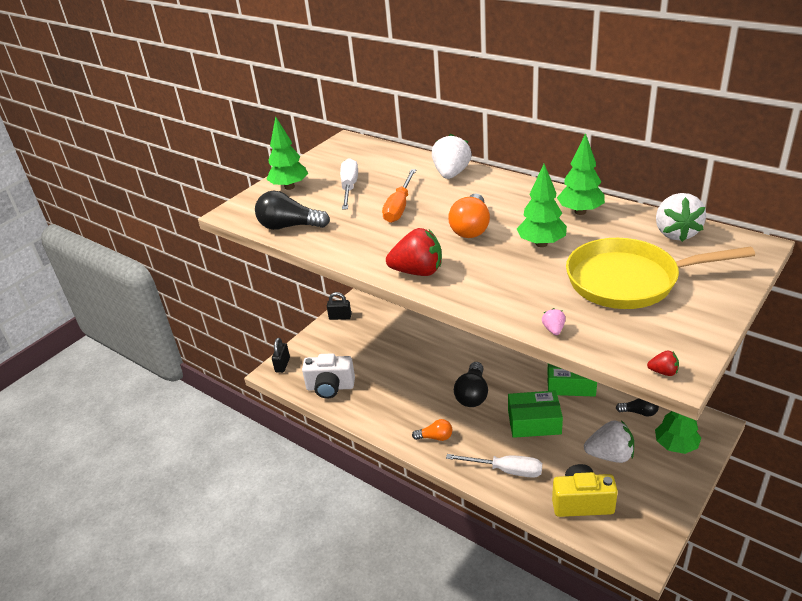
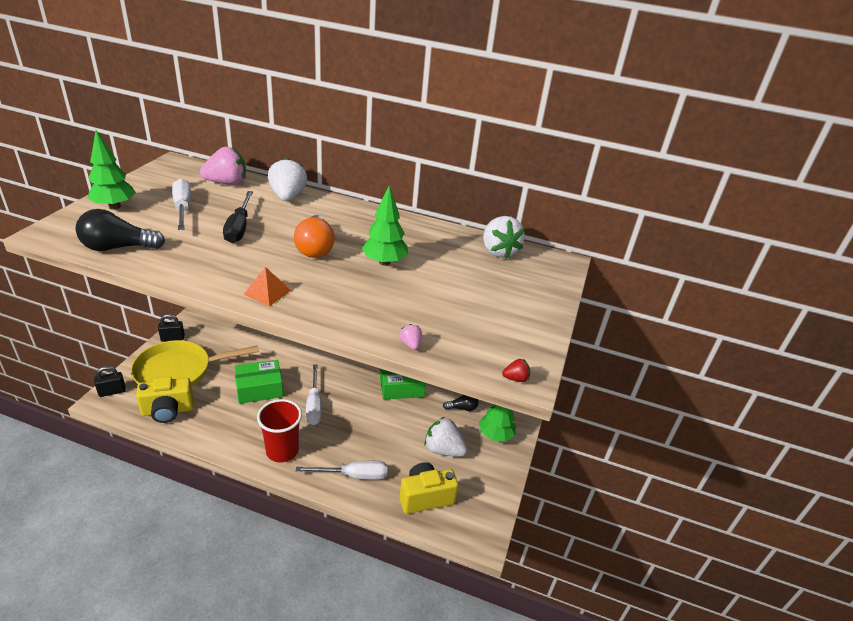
camera: 25 degrees left, 0 degrees up
black padlock [272,338,290,373] -> black padlock turned 75 degrees clockwise [94,366,126,397]
white camera [302,353,355,399] -> yellow camera [136,377,194,423]
orange screwdriver [382,169,416,223] -> black screwdriver [223,191,253,243]
red strawberry [386,228,442,276] -> orange pyramid [243,267,291,306]
orange light bulb [412,419,452,441] -> red cup [257,399,302,462]
black light bulb [454,362,488,407] -> white screwdriver [306,364,322,425]
green box [508,390,563,438] -> green box moved to [235,360,283,404]
green tree [557,133,605,215] -> none
yellow pan [566,238,755,309] -> yellow pan moved to [131,340,259,387]
white strawberry [584,420,634,463] -> white strawberry turned 135 degrees counterclockwise [424,417,467,457]
none -> pink strawberry [200,147,246,185]

